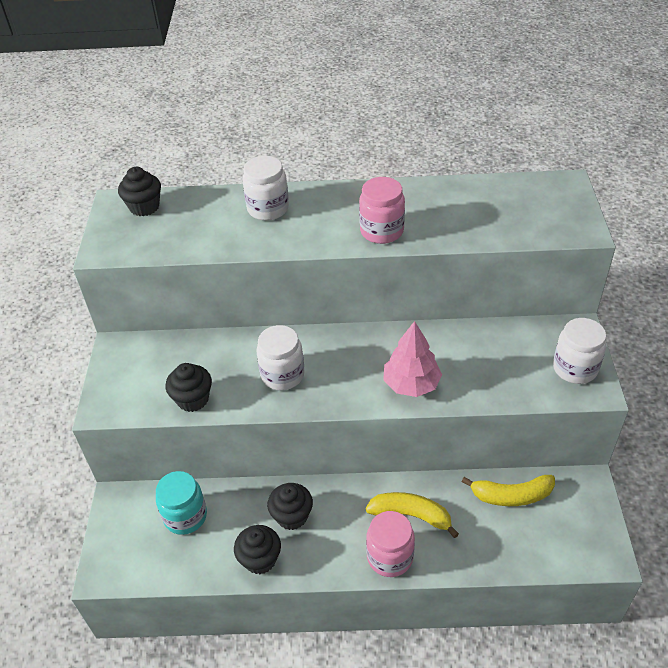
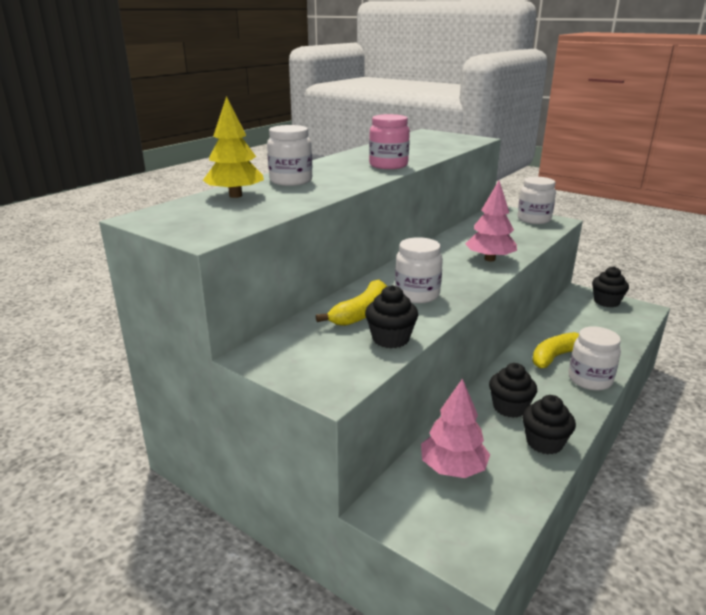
camera: 55 degrees left, 20 degrees down
black cupcake [118,167,161,216] -> black cupcake moved to [592,267,629,308]
turquoise jar [156,471,207,535] -> pink tree [421,378,490,478]
pink jar [366,511,415,577] -> white jar [568,326,621,391]
yellow banana [462,475,555,506] -> yellow banana moved to [316,280,388,326]
none -> yellow tree [203,96,264,198]

